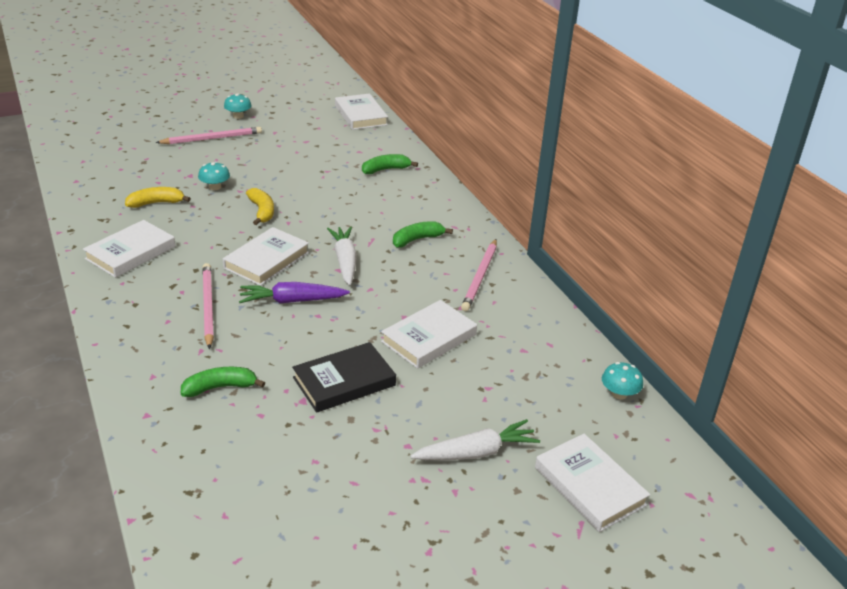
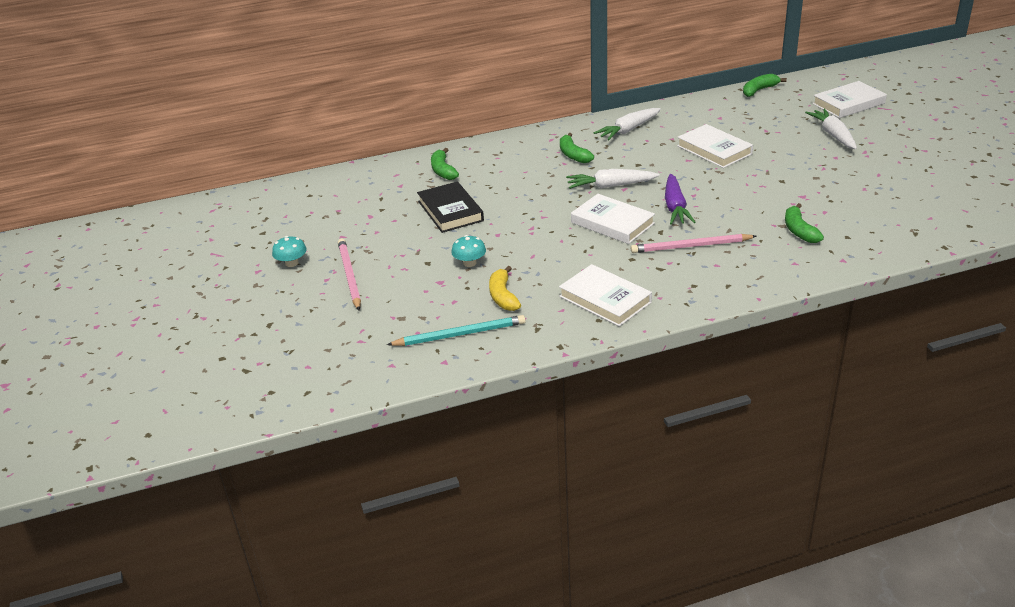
camera: 80 degrees left, 0 degrees up
yellow banana [246,188,274,225] -> none
black book [292,342,396,413] -> black book moved to [417,181,484,233]
white book [335,93,388,130] -> none
pink pencil [461,239,497,311] -> white carrot [593,108,661,140]
turquoise mushroom [602,362,643,400] -> green banana [743,74,787,97]
none -> turquoise pencil [387,315,526,346]

